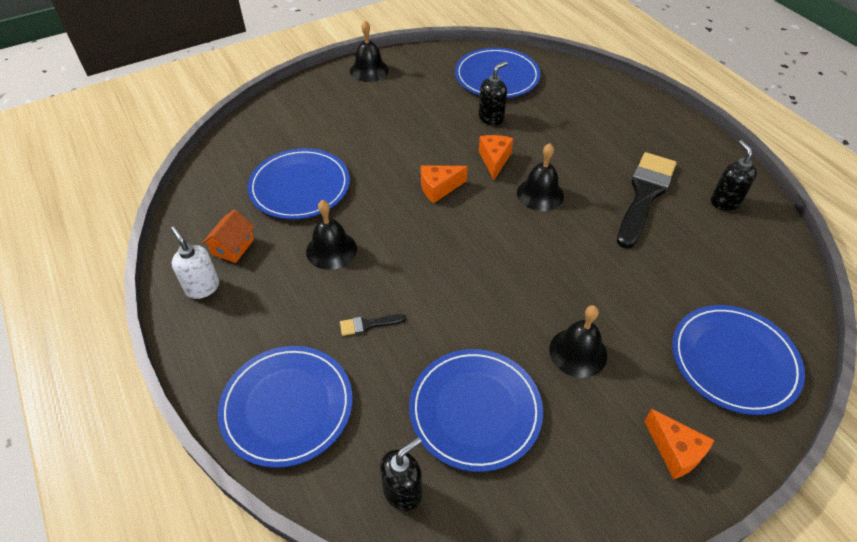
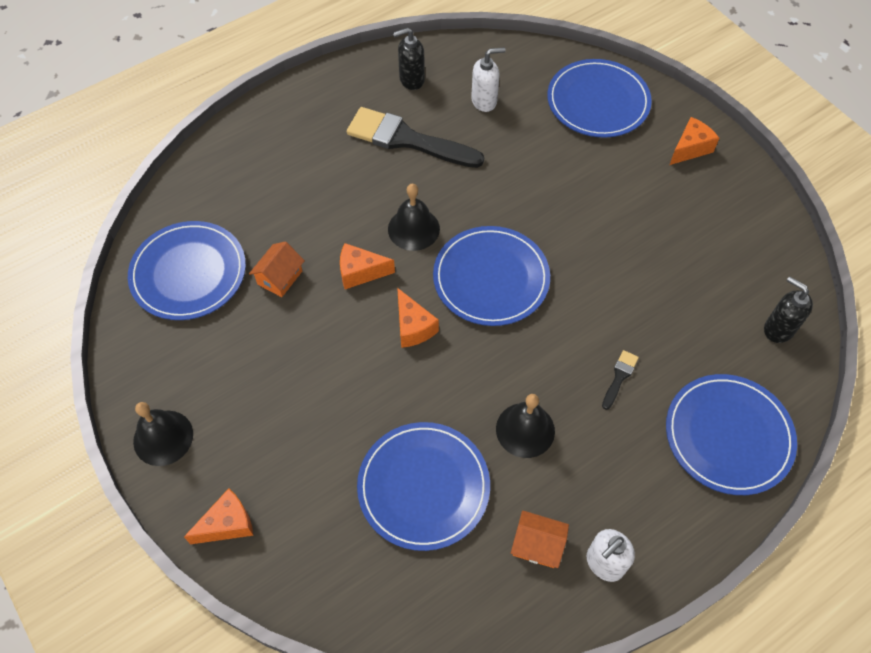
camera: 95 degrees left, 10 degrees up
black brush [340,314,406,336] -> black brush turned 135 degrees counterclockwise [602,350,639,410]
blue plate [409,349,543,472] -> blue plate moved to [433,226,550,326]
black soap dispenser [479,61,508,126] -> orange house [249,242,305,297]
black bell [550,305,607,378] -> none
none -> orange cheese [184,488,253,544]
none -> white soap dispenser [471,47,505,112]

